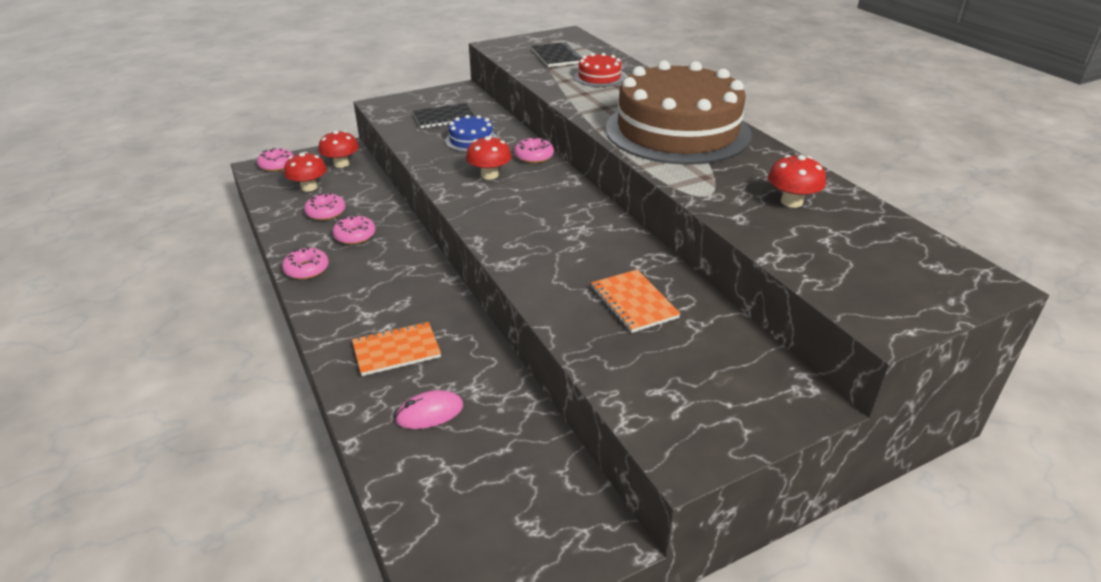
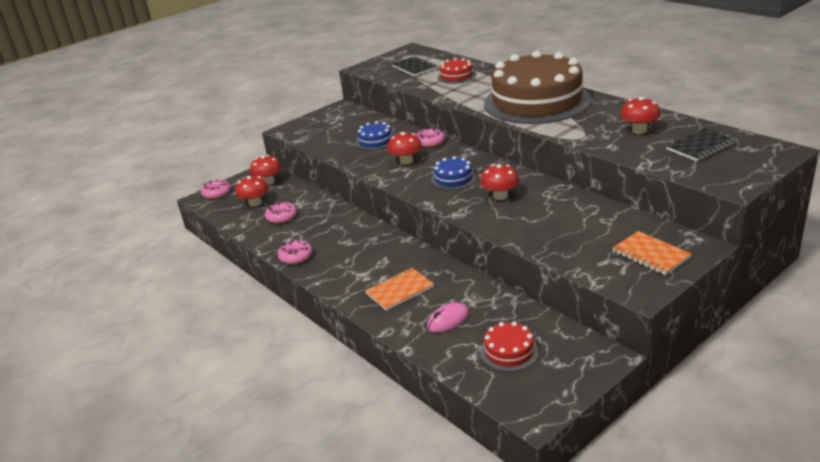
camera: 10 degrees left, 5 degrees down
pink donut [332,215,376,244] -> none
black notebook [413,103,475,129] -> black notebook moved to [666,128,736,161]
orange notebook [591,270,681,333] -> orange notebook moved to [613,231,692,275]
none -> blue cake [431,156,476,190]
none -> red mushroom [480,164,519,200]
none -> red cake [480,322,539,372]

